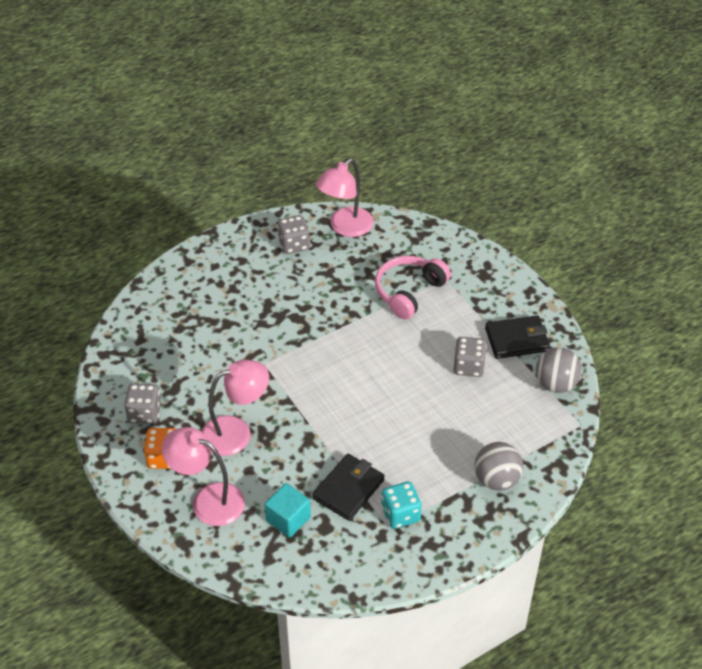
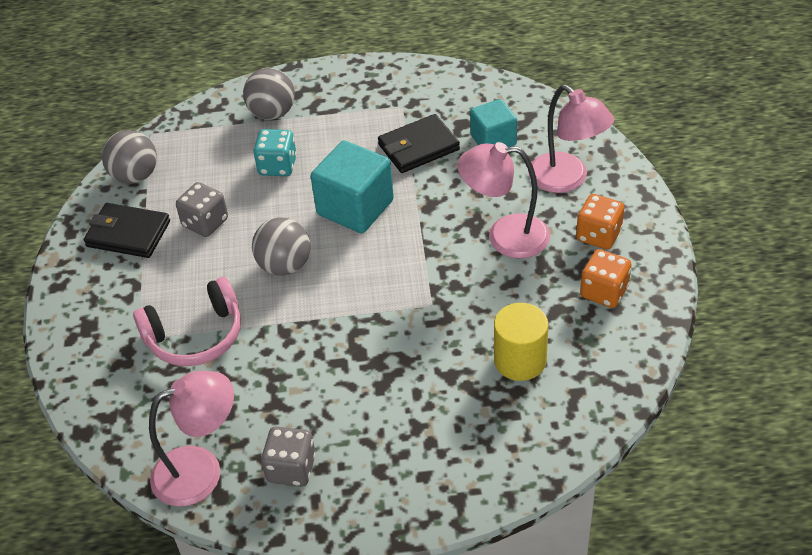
camera: 150 degrees left, 0 degrees up
grey dice [124,383,161,424] -> orange dice [580,249,632,308]
turquoise dice [381,481,422,529] -> turquoise dice moved to [253,129,297,176]
none -> grey ball [252,218,310,276]
none -> turquoise cube [311,140,394,233]
none -> yellow cylinder [494,303,548,381]

